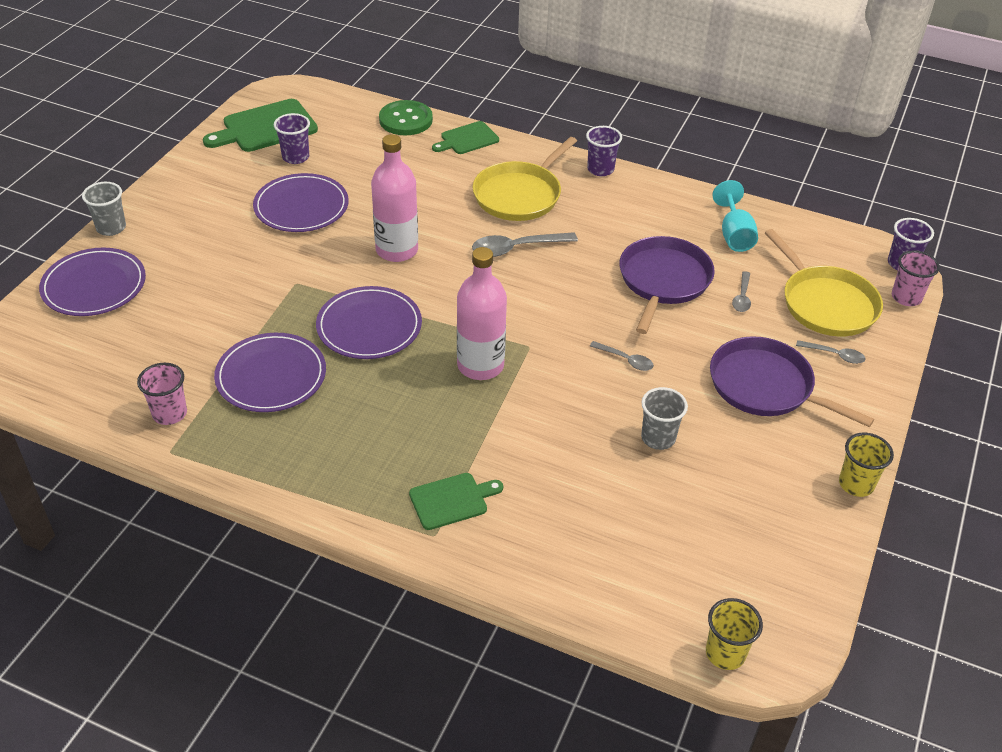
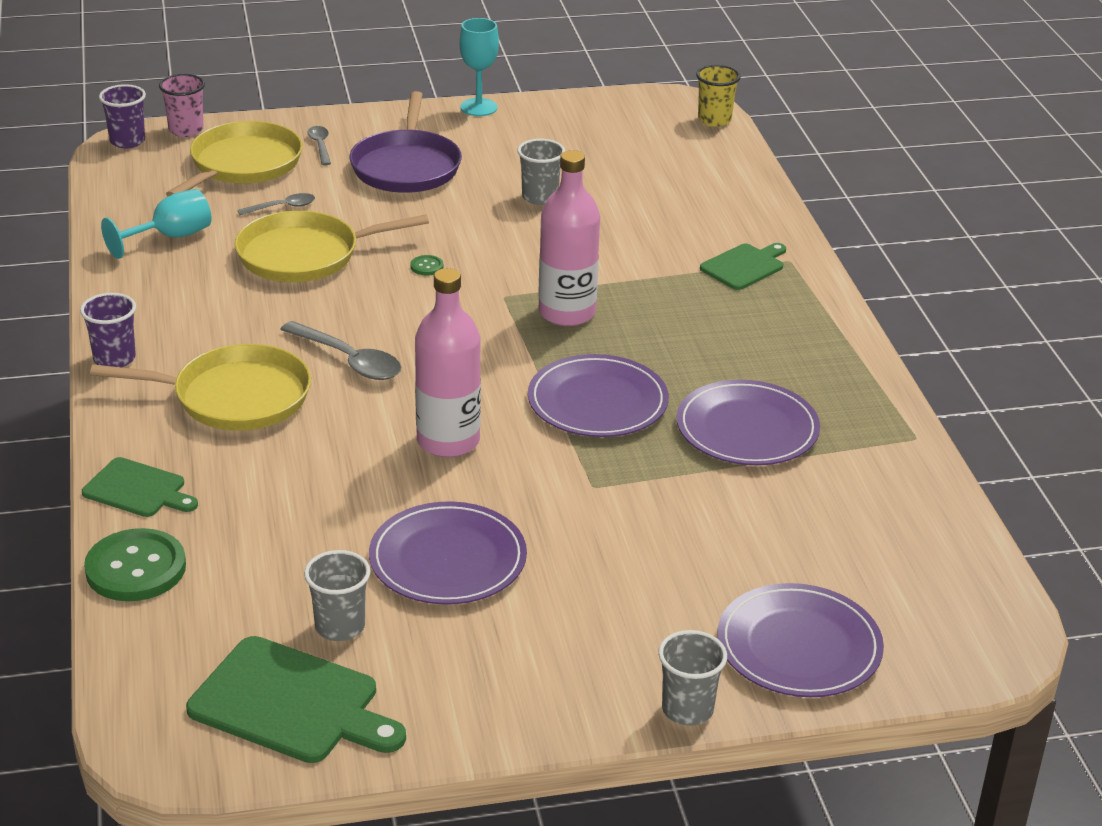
camera: 125 degrees left, 10 degrees down
pink cup [137,363,187,425] -> none
purple cup [274,113,310,164] -> grey cup [304,550,370,641]
green cutting board [409,473,503,530] -> green cutting board turned 105 degrees clockwise [700,243,786,290]
grey spoon [590,341,654,371] -> none
purple pan [619,236,715,334] -> yellow pan [234,211,429,282]
yellow cup [839,433,894,497] -> turquoise goblet [460,18,499,116]
none -> green button [411,255,443,275]

